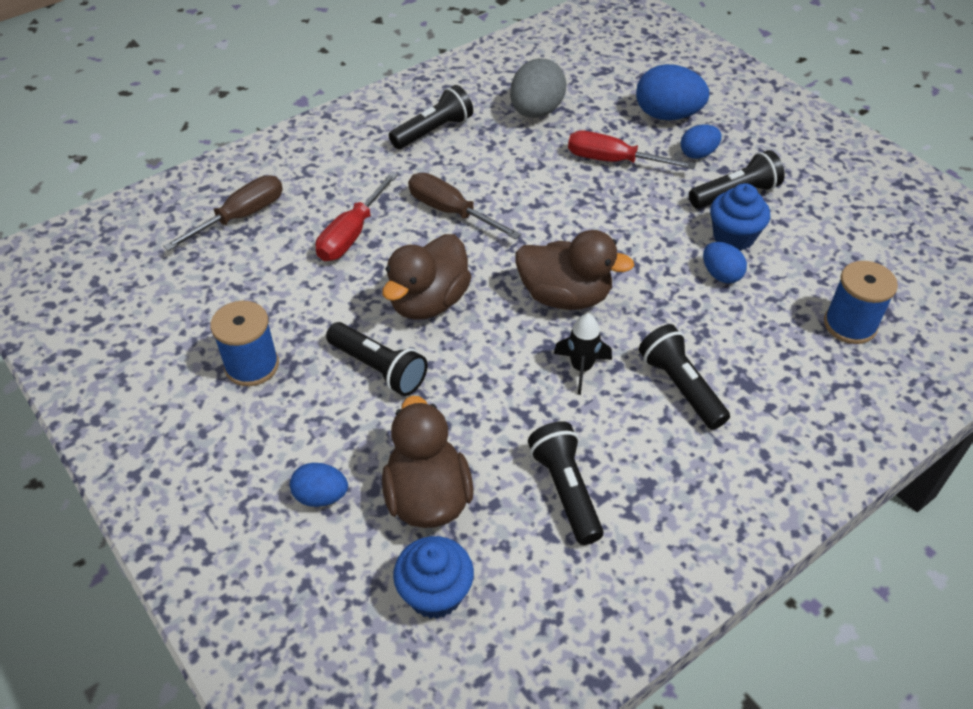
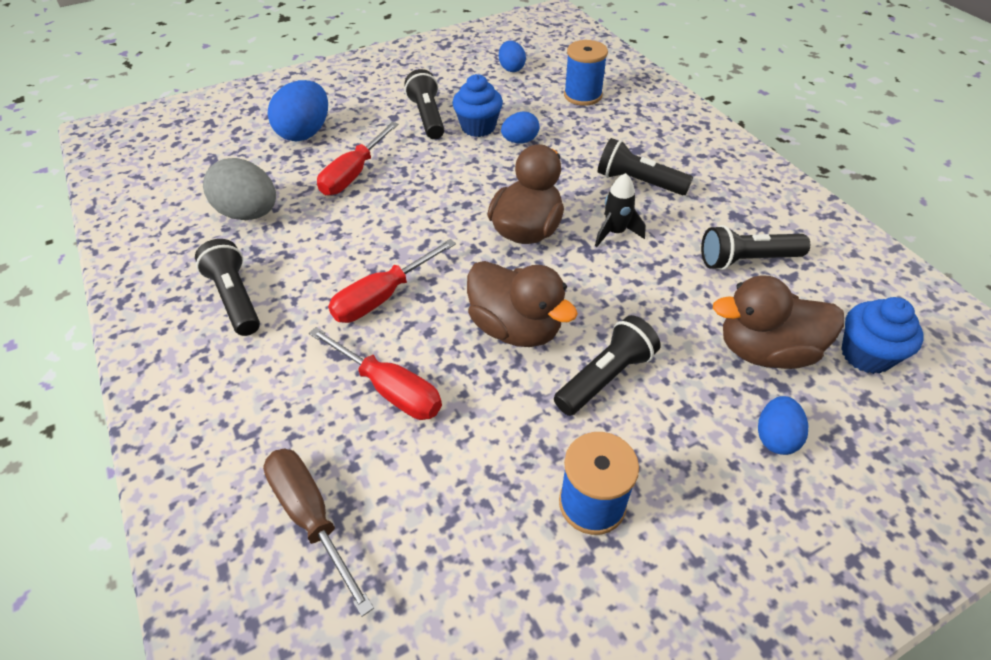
camera: 80 degrees left, 0 degrees up
brown screwdriver [408,173,521,239] -> red screwdriver [328,239,456,323]
black flashlight [639,324,730,430] -> black flashlight turned 45 degrees clockwise [598,138,693,195]
blue egg [681,124,722,159] -> blue egg moved to [499,41,526,72]

